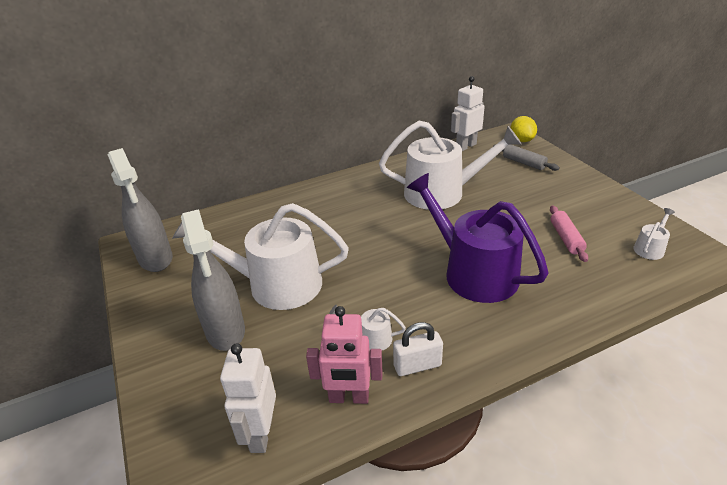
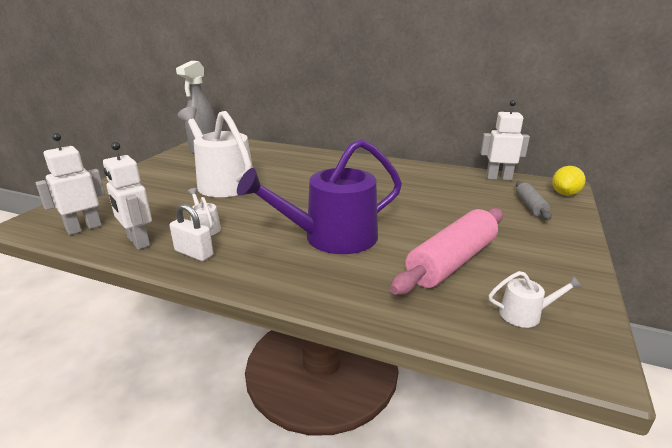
camera: 45 degrees right, 10 degrees down
grey spray bottle [181,209,245,351] -> none
pink robot [306,306,383,404] -> white robot [103,142,152,250]
white watering can [379,121,521,210] -> none
purple watering can [407,173,549,303] -> purple watering can turned 120 degrees counterclockwise [237,139,402,254]
pink rolling pin [550,205,588,262] -> pink rolling pin [390,208,503,295], size x1.88

